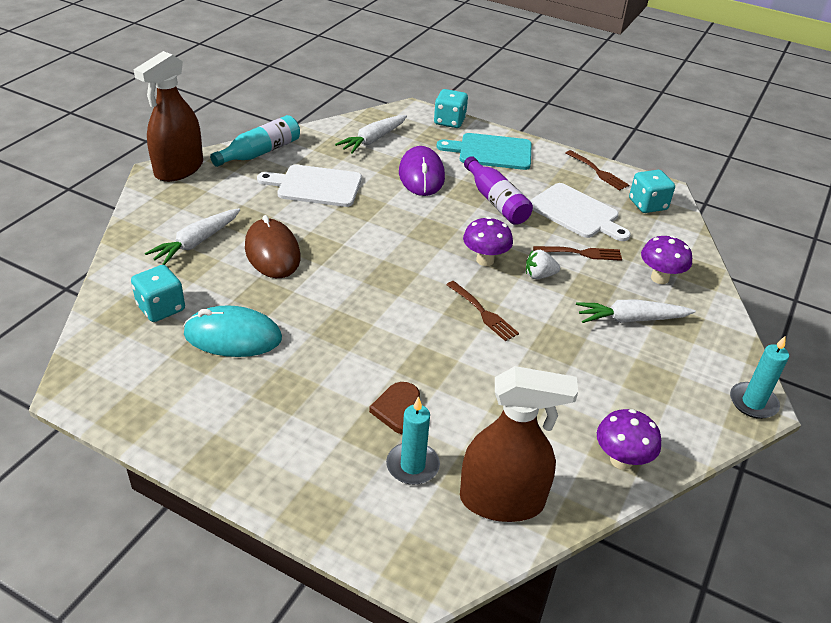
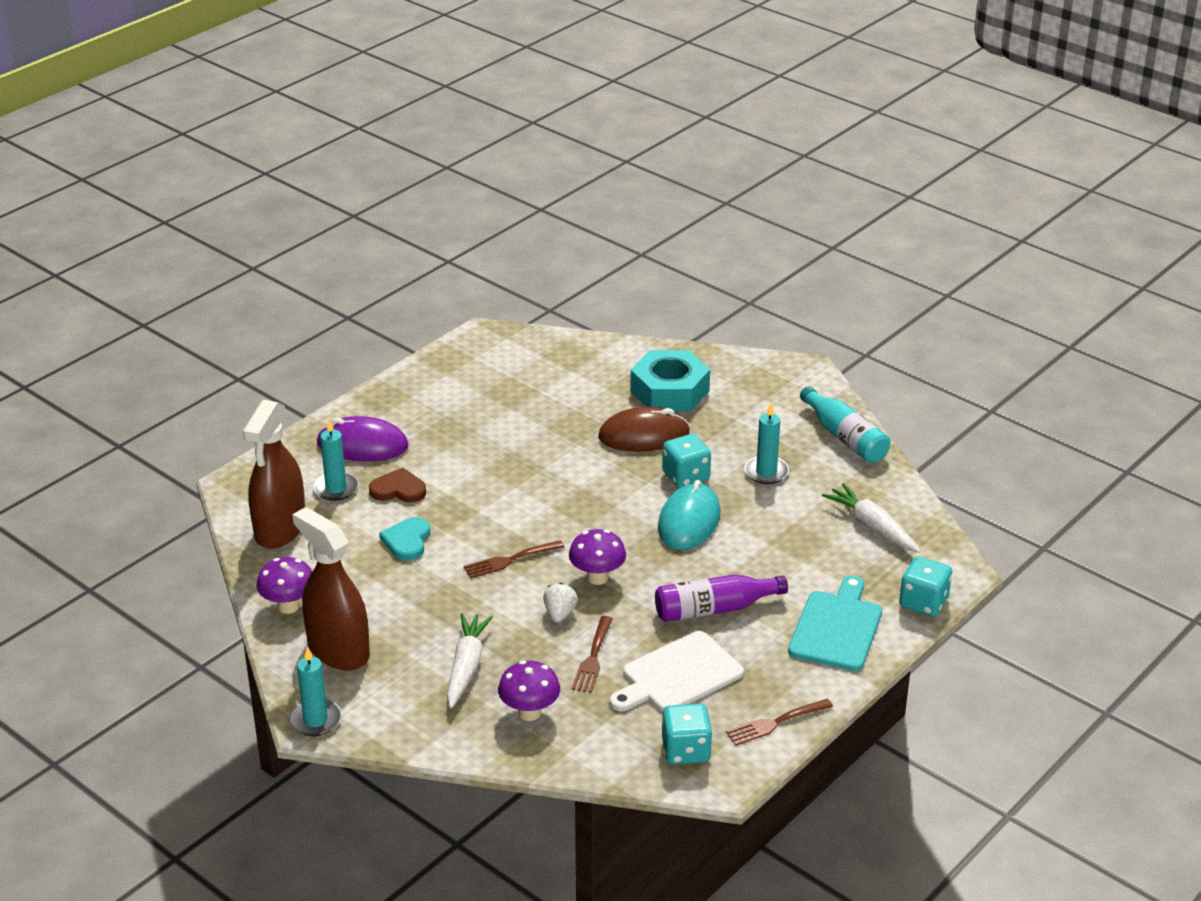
camera: 105 degrees right, 5 degrees down
turquoise dice [131,265,185,322] -> turquoise dice moved to [662,434,711,488]
brown spray bottle [134,51,203,182] -> brown spray bottle moved to [292,507,370,670]
white carrot [145,208,240,265] -> turquoise nut [630,350,710,411]
turquoise mouse [184,305,282,357] -> turquoise mouse moved to [658,480,720,550]
white cutting board [257,165,362,207] -> turquoise candle [744,403,789,484]
purple mouse [399,146,445,196] -> purple mouse moved to [317,416,408,461]
none -> turquoise heart [379,517,430,560]

